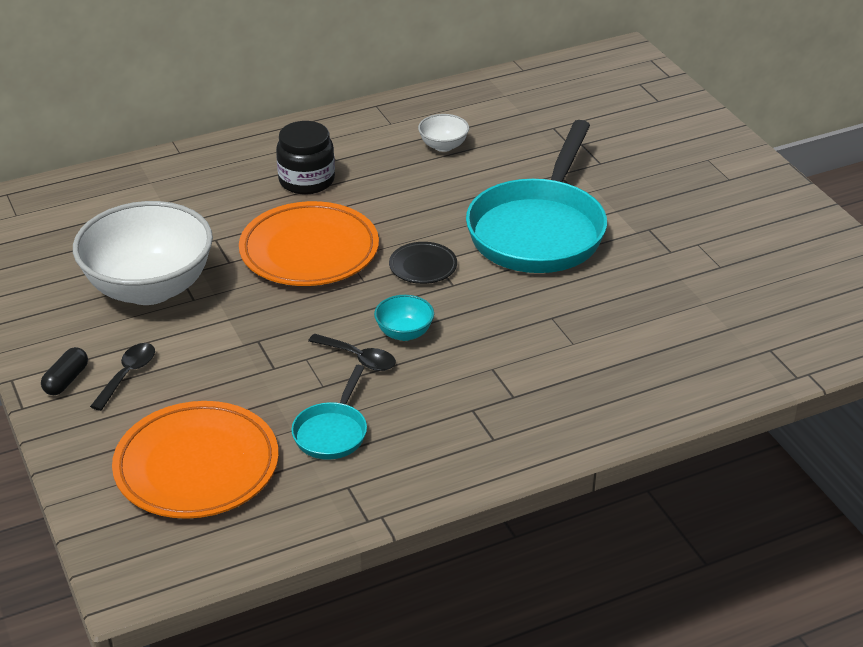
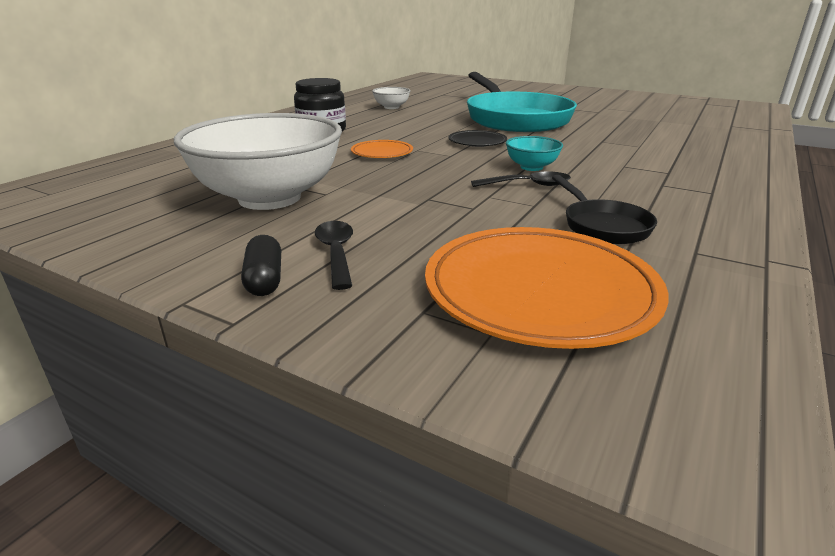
camera: 35 degrees left, 10 degrees down
orange plate [239,201,379,286] -> orange plate [351,140,413,158], size x0.48
turquoise pan [291,365,367,460] -> black pan [552,175,657,244]

